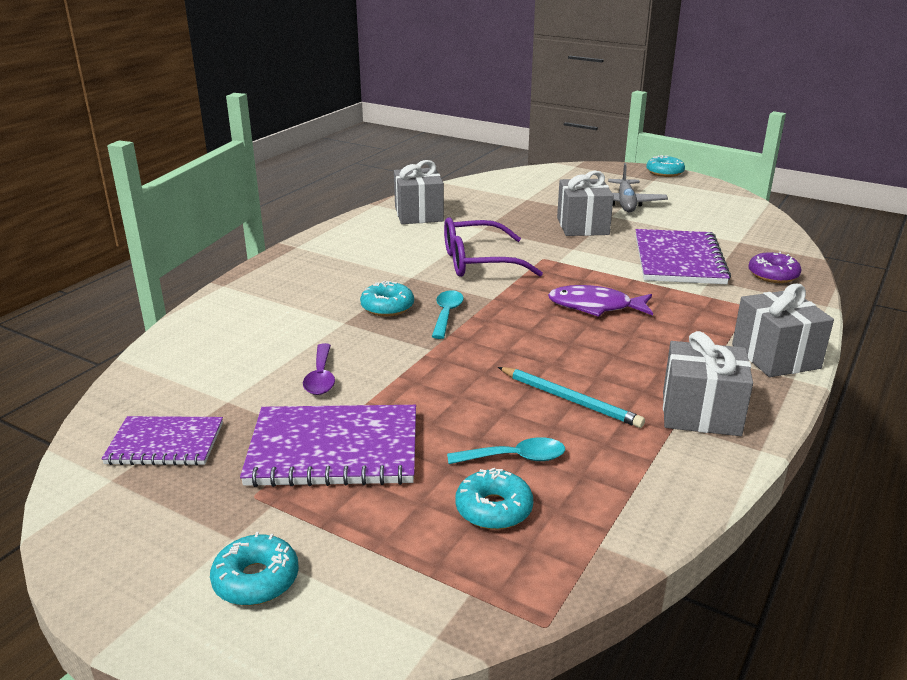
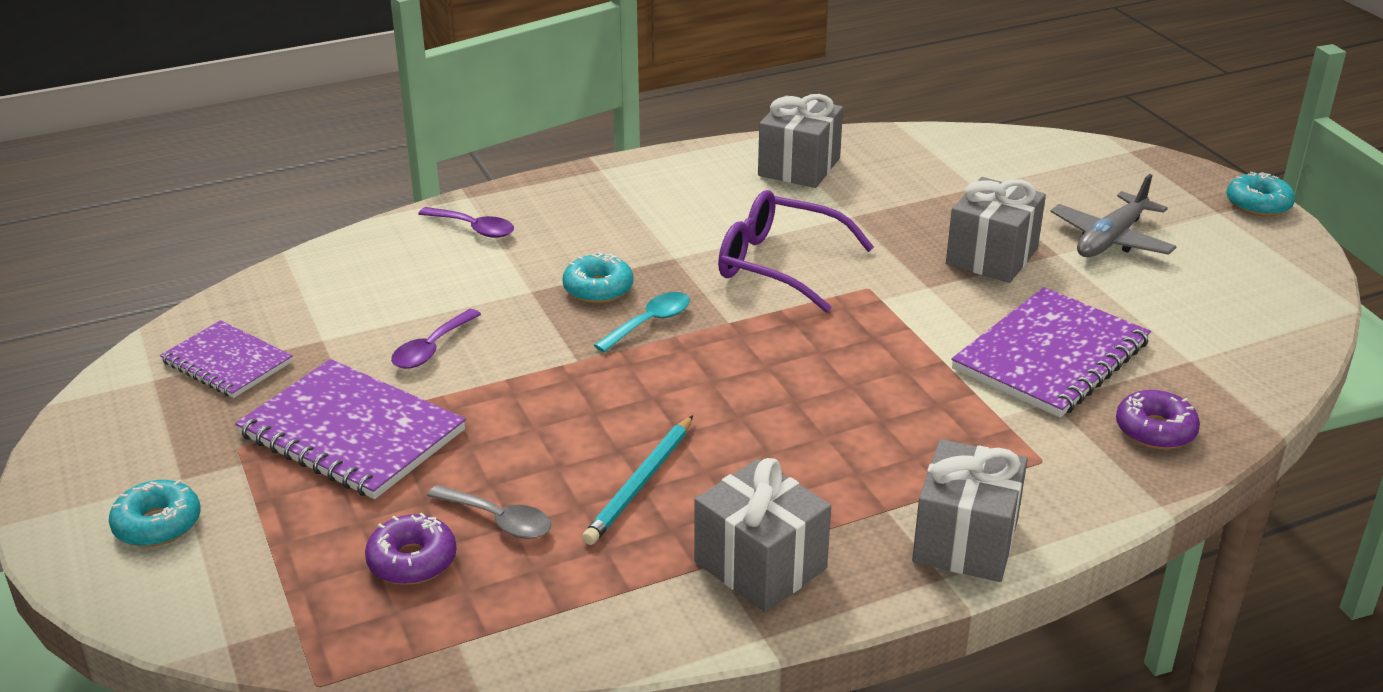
camera: 35 degrees right, 5 degrees up
turquoise spoon [447,437,565,464] -> grey spoon [427,485,551,539]
turquoise donut [455,467,533,530] -> purple donut [365,513,457,585]
turquoise pencil [498,367,645,428] -> turquoise pencil turned 45 degrees clockwise [582,415,693,545]
purple fish [548,285,653,317] -> none
none -> purple spoon [418,207,514,238]

